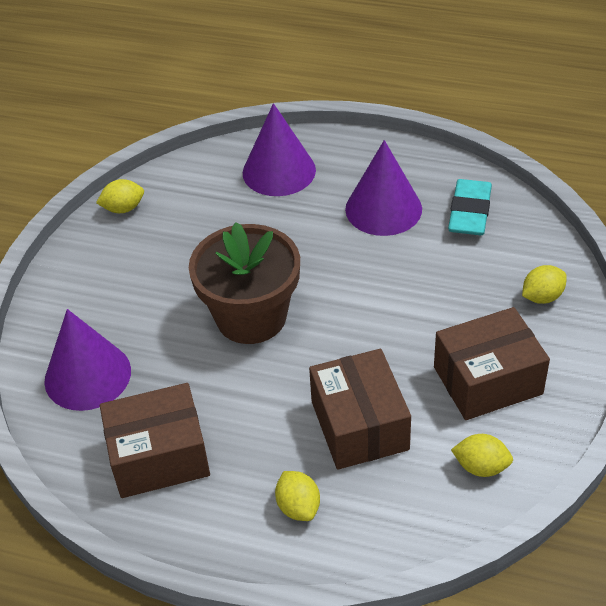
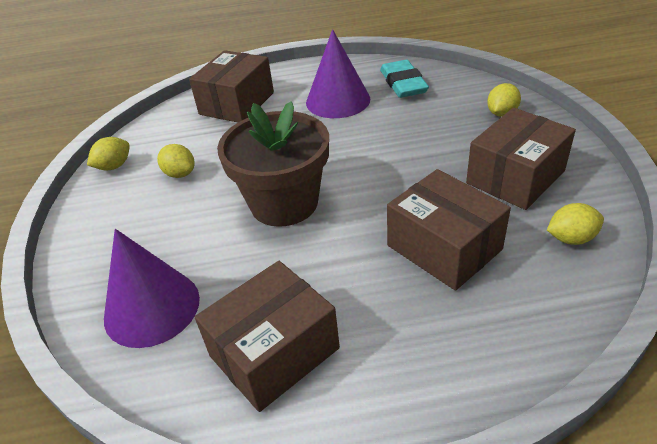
camera: 25 degrees left, 5 degrees down
purple cone [243,103,316,196] -> brown box [189,50,274,122]
yellow lemon [275,471,320,521] -> yellow lemon moved to [157,144,195,178]

